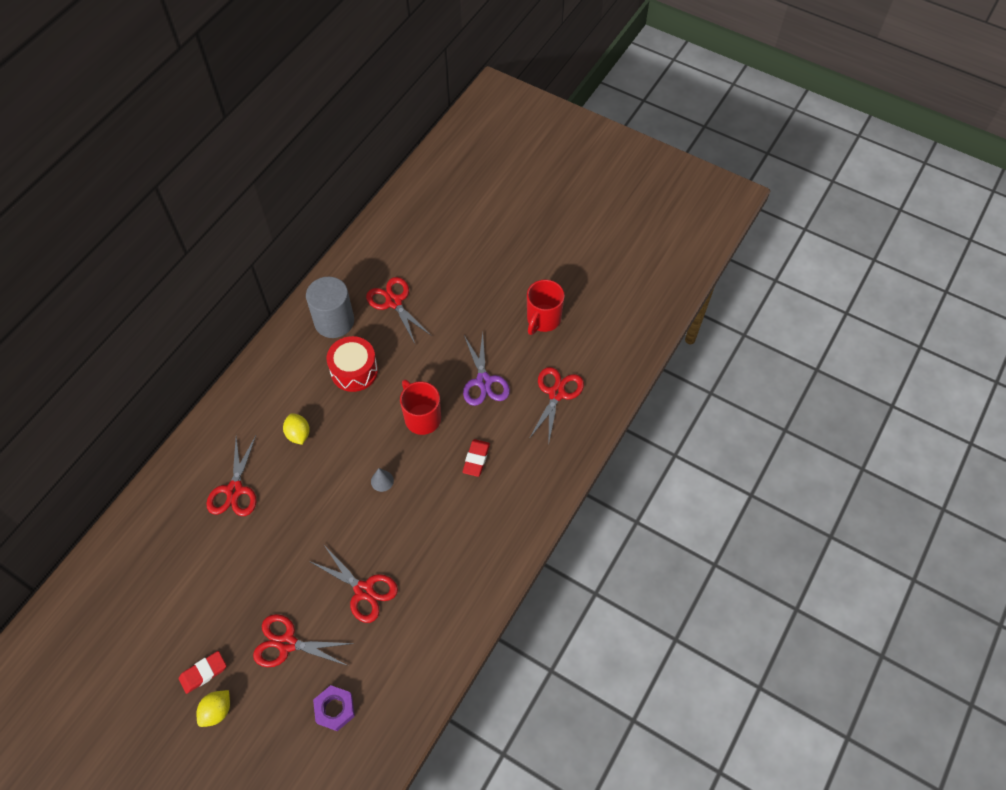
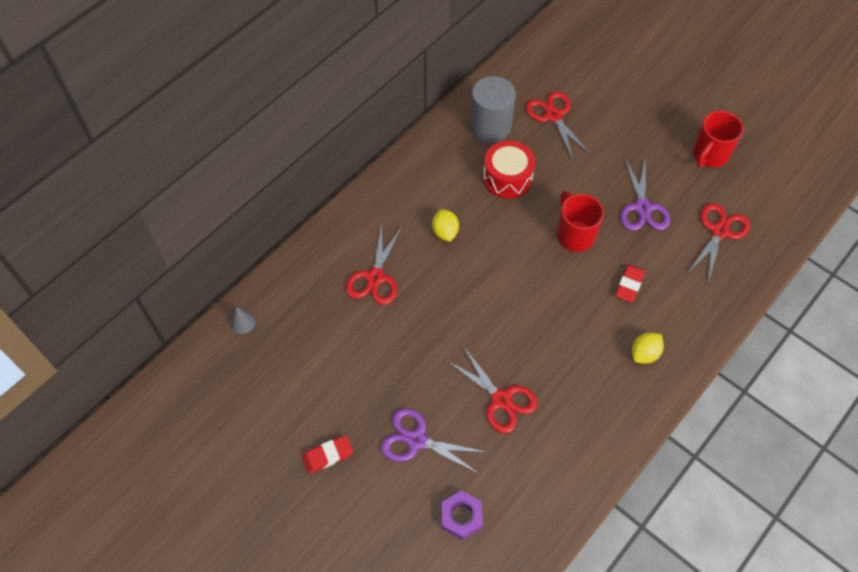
camera: 10 degrees right, 0 degrees up
yellow lemon [196,690,230,727] -> yellow lemon moved to [632,333,664,364]
red scissors [253,614,354,667] -> purple scissors [381,408,485,474]
grey cone [371,468,394,492] -> grey cone moved to [231,307,255,334]

